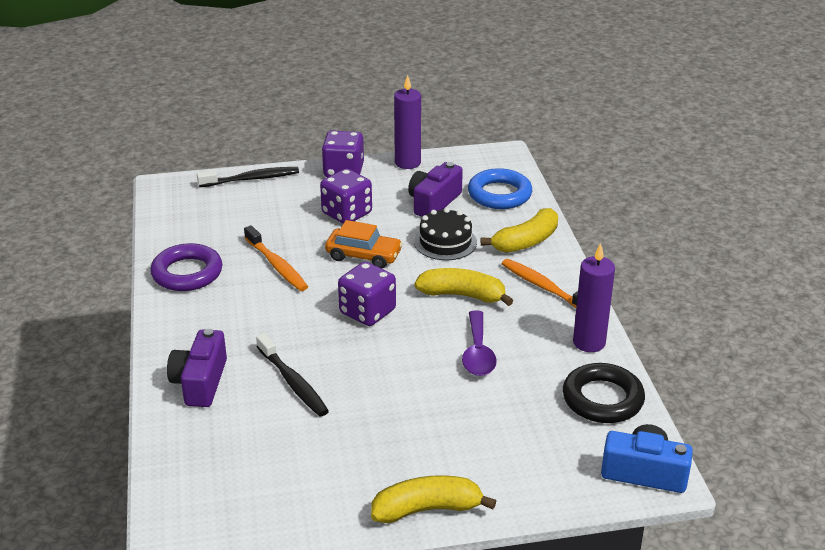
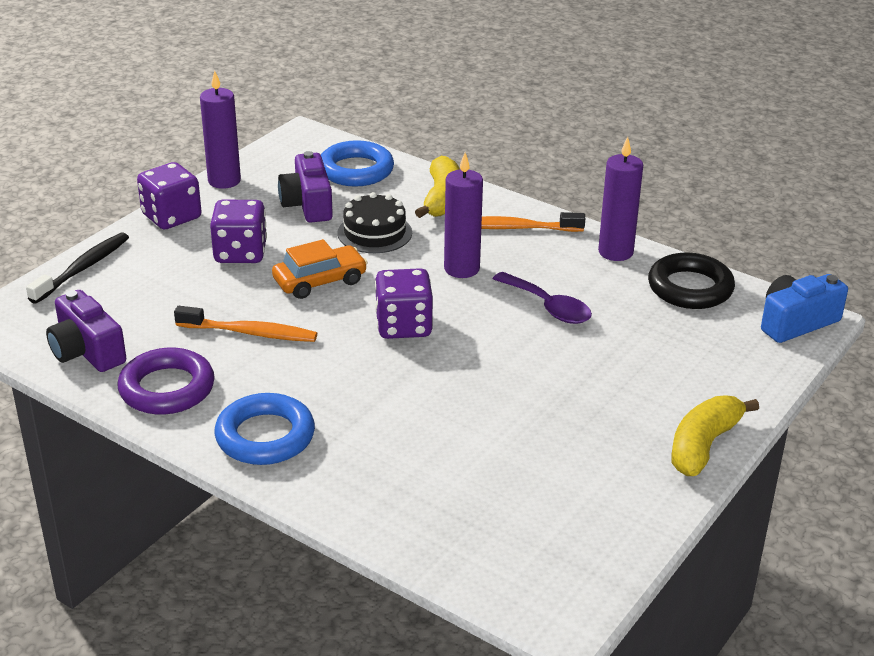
camera: 45 degrees left, 0 degrees up
purple camera [167,329,227,407] -> purple camera moved to [46,290,126,372]
black toothbrush [256,333,329,417] -> none
yellow banana [414,268,514,306] -> purple candle [444,153,483,278]
none -> blue ring [214,393,315,465]

